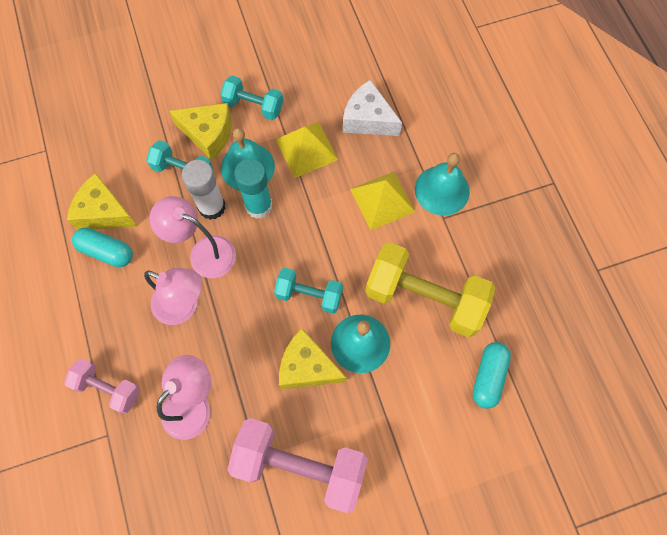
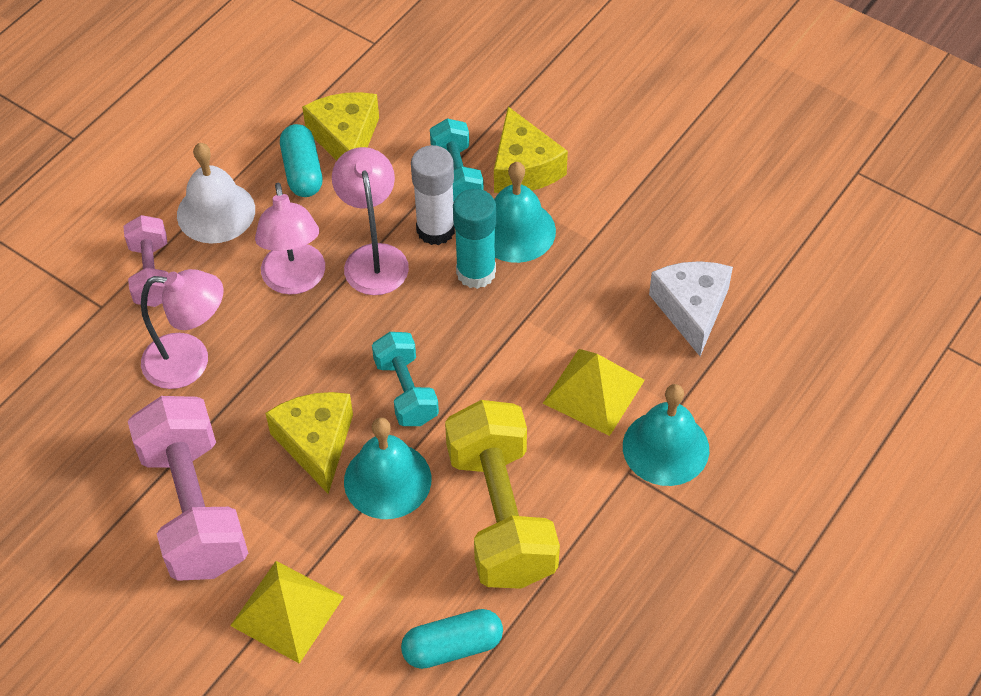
camera: 55 degrees right, 15 degrees down
turquoise dumbbell [220,75,283,120] -> none
yellow pyramid [276,122,338,178] -> yellow pyramid moved to [230,561,344,664]
none -> white bell [177,143,255,244]

